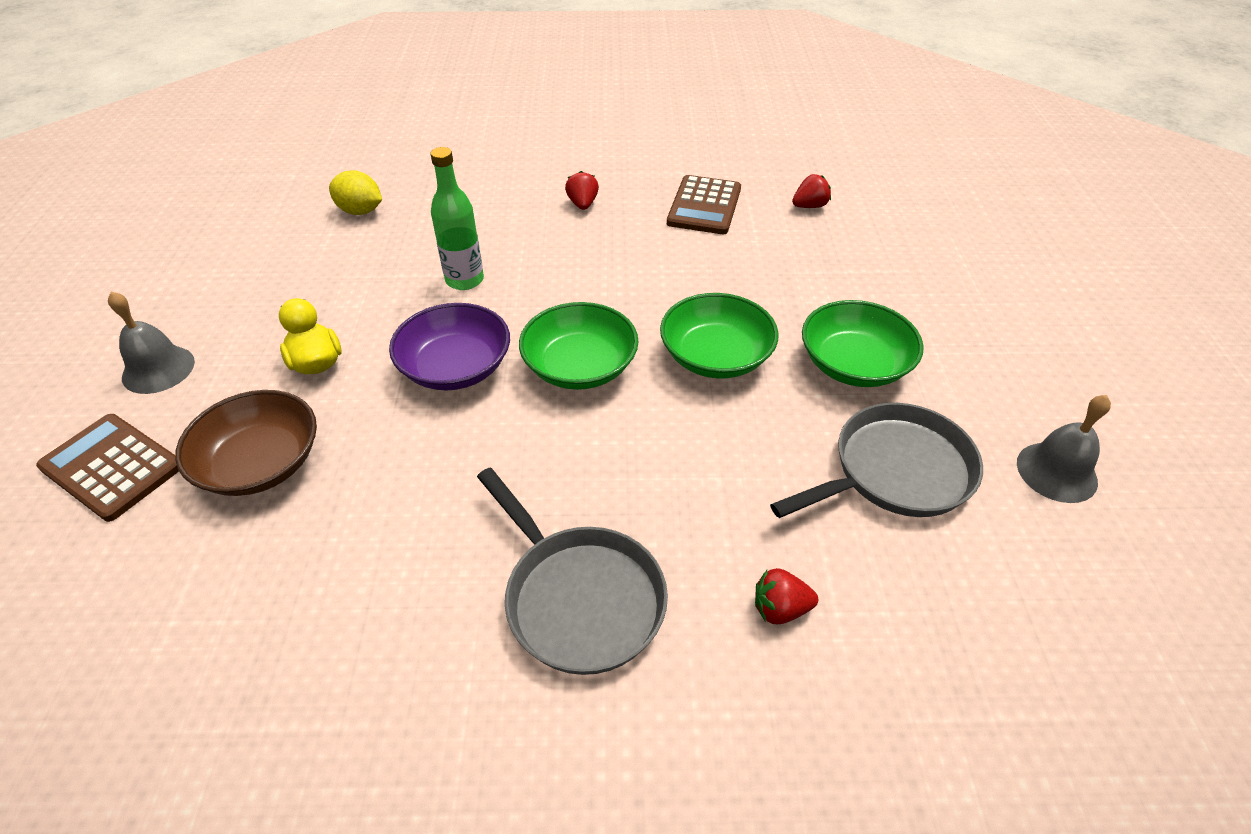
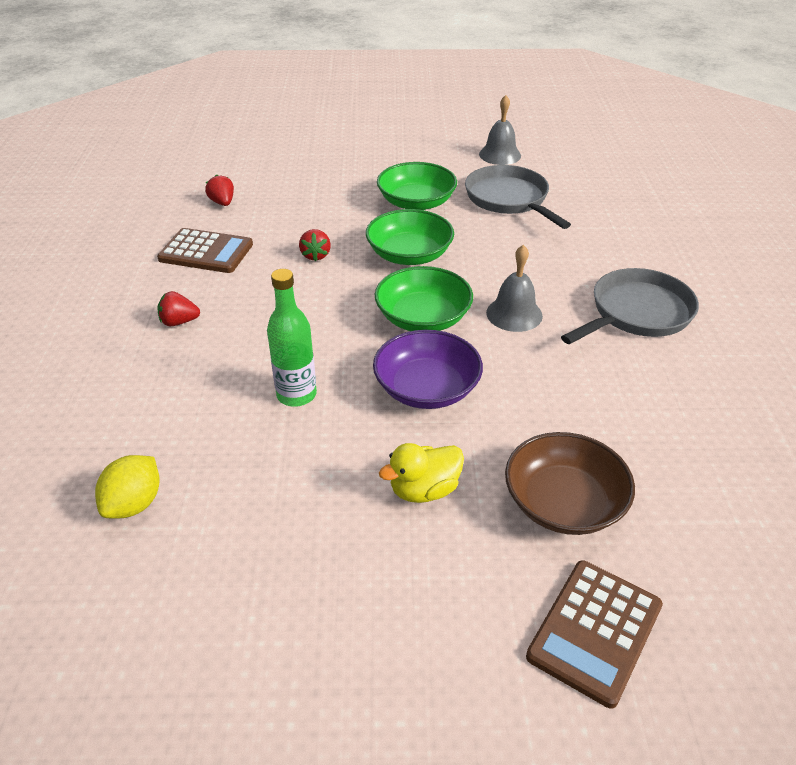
camera: 90 degrees left, 5 degrees down
grey bell [108,291,195,394] -> grey bell moved to [486,245,543,332]
red strawberry [755,568,818,624] -> red strawberry moved to [299,229,331,261]

